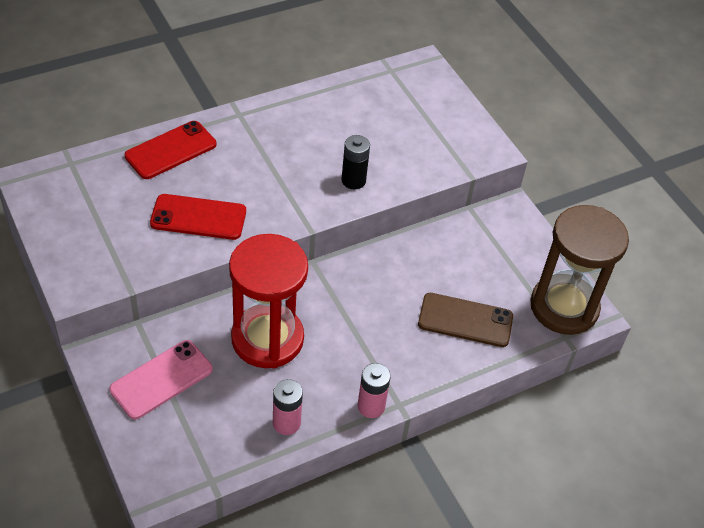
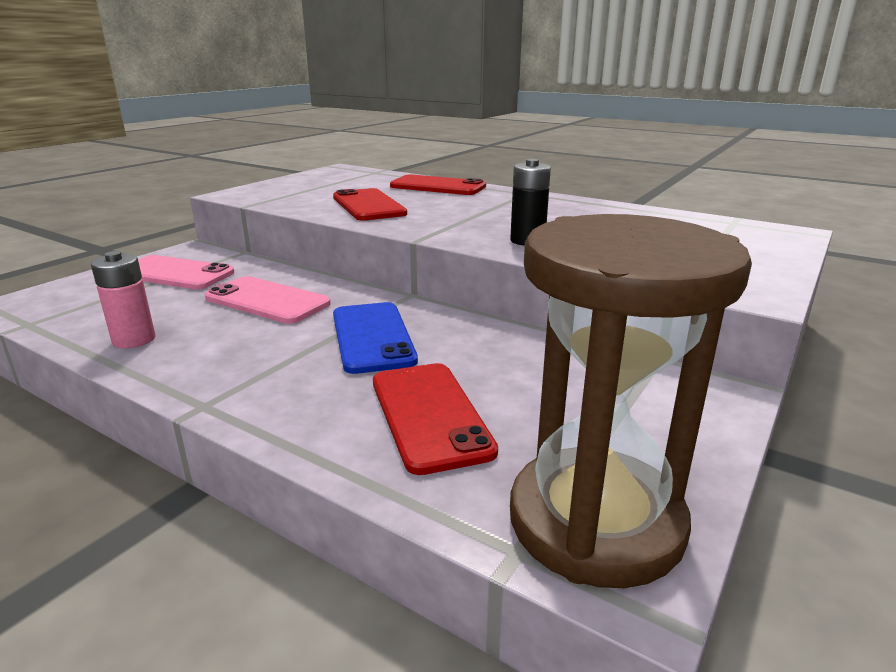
camera: 65 degrees right, 25 degrees down
red hourglass [229,234,308,368] -> pink phone [205,276,331,324]
pink battery [358,363,391,418] -> none
brown phone [418,293,513,347] -> red phone [373,363,498,475]
none -> blue phone [333,302,418,374]

